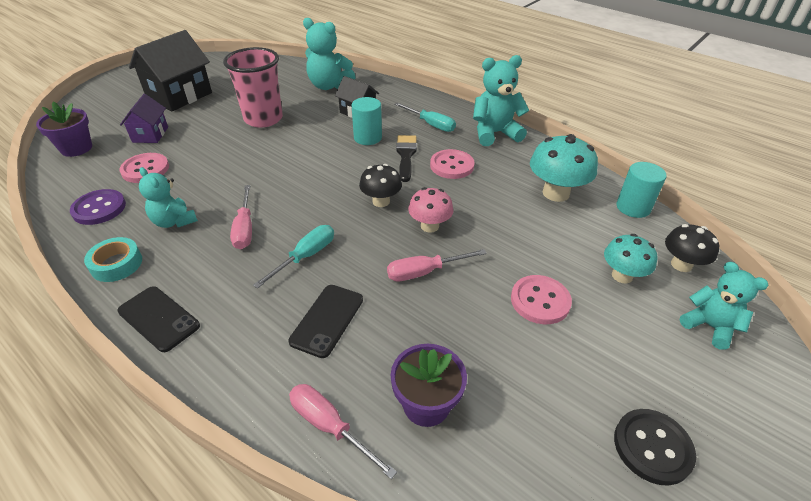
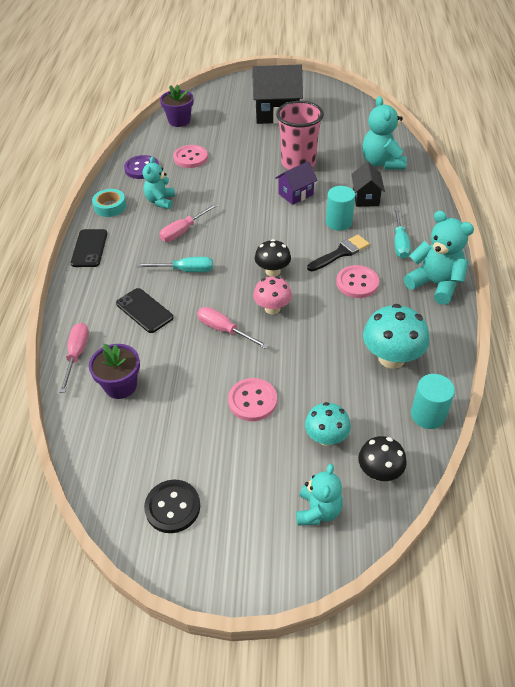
camera: 55 degrees right, 5 degrees up
purple house [120,94,168,143] -> purple house moved to [275,161,318,205]
black phone [289,285,363,358] -> black phone turned 60 degrees clockwise [116,288,173,333]

